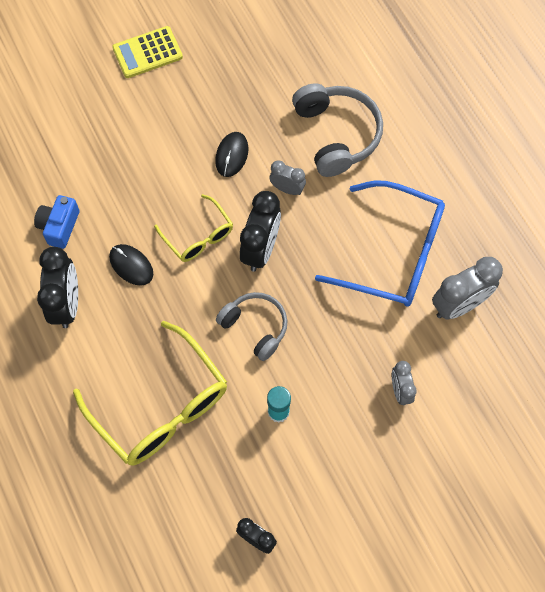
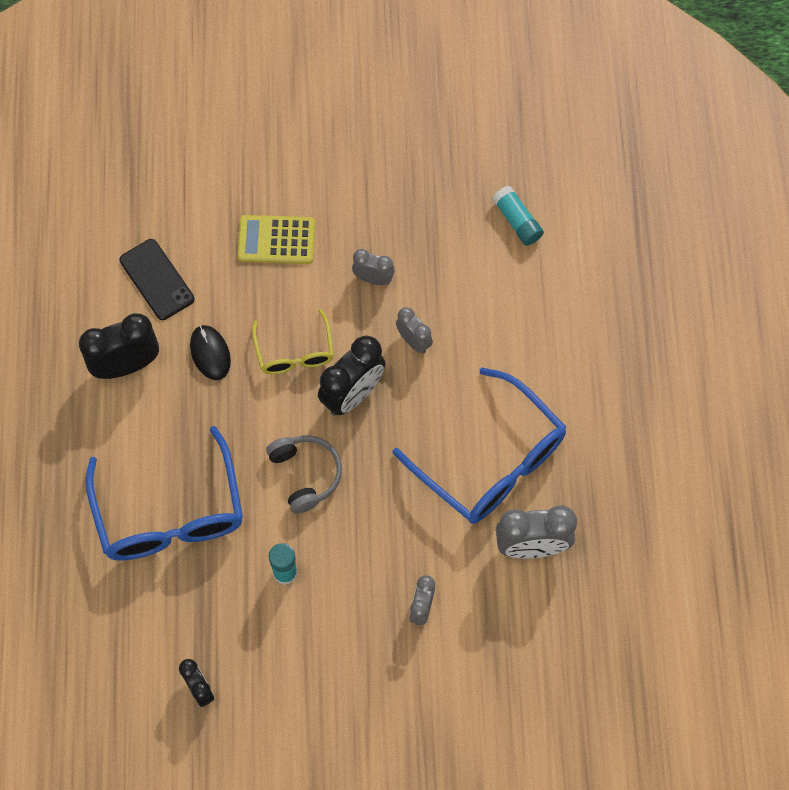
camera: 25 degrees right, 0 degrees up
blue camera [34,195,80,249] -> black phone [119,239,194,320]
black clock [37,247,78,328] -> black clock turned 135 degrees counterclockwise [79,313,159,379]
yellow glasses [73,321,227,466] -> blue glasses [86,426,243,561]
yellow calculator [112,26,183,78] -> yellow calculator moved to [238,215,315,264]
black mouse [215,132,248,177] -> grey clock [352,249,395,285]
grey headphones [292,83,383,177] -> none
none -> turquoise glue stick [492,186,544,246]

